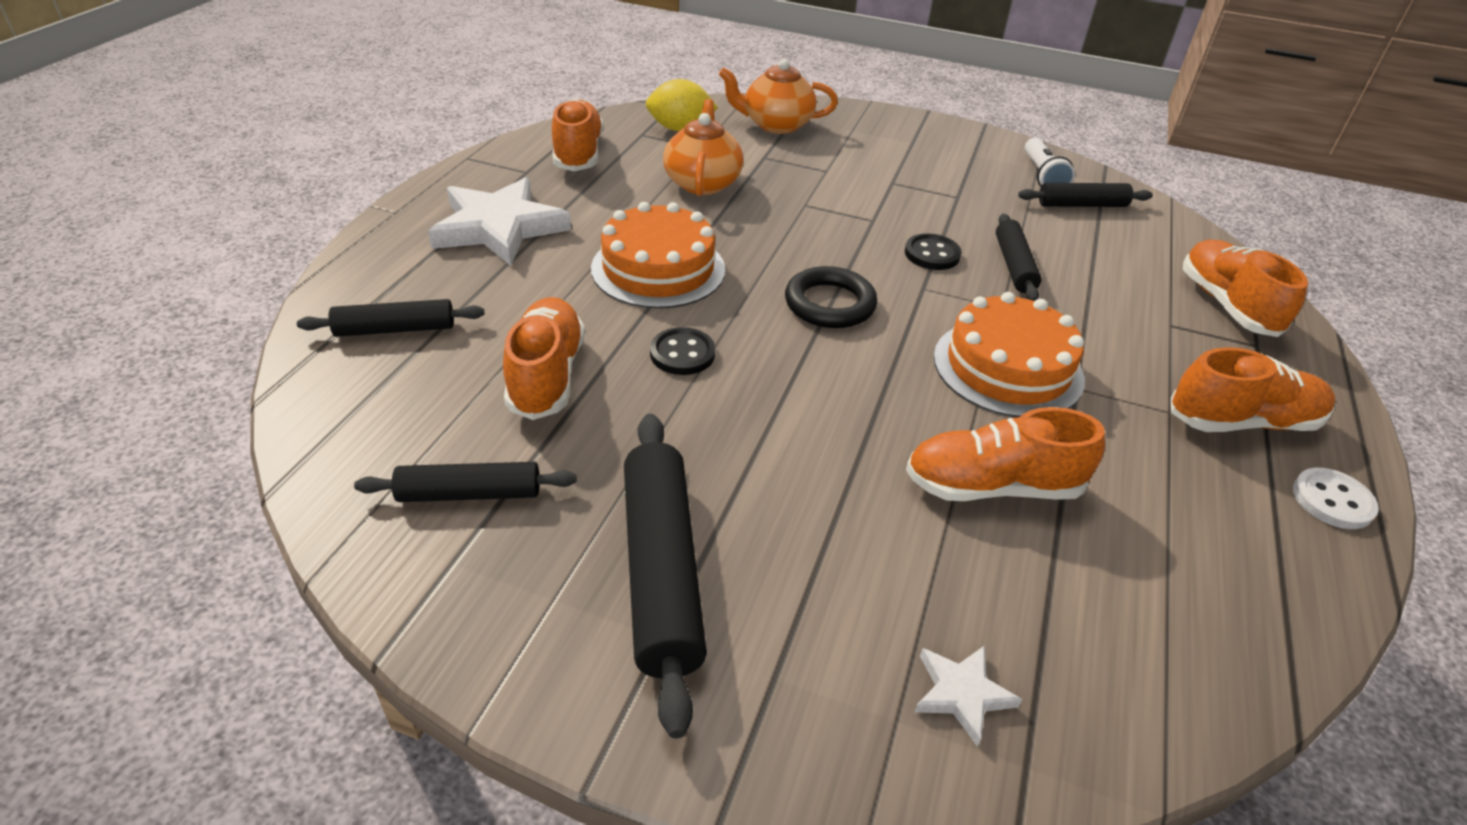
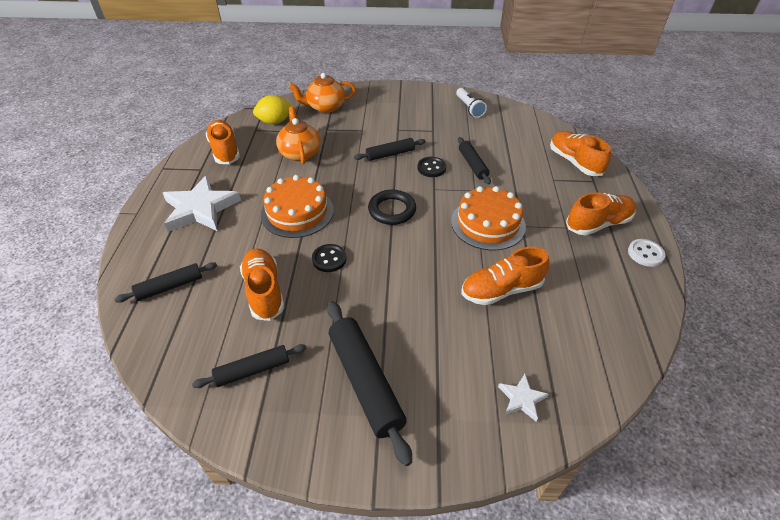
camera: 15 degrees left, 5 degrees up
black rolling pin [1018,183,1153,207] -> black rolling pin moved to [354,138,426,161]

